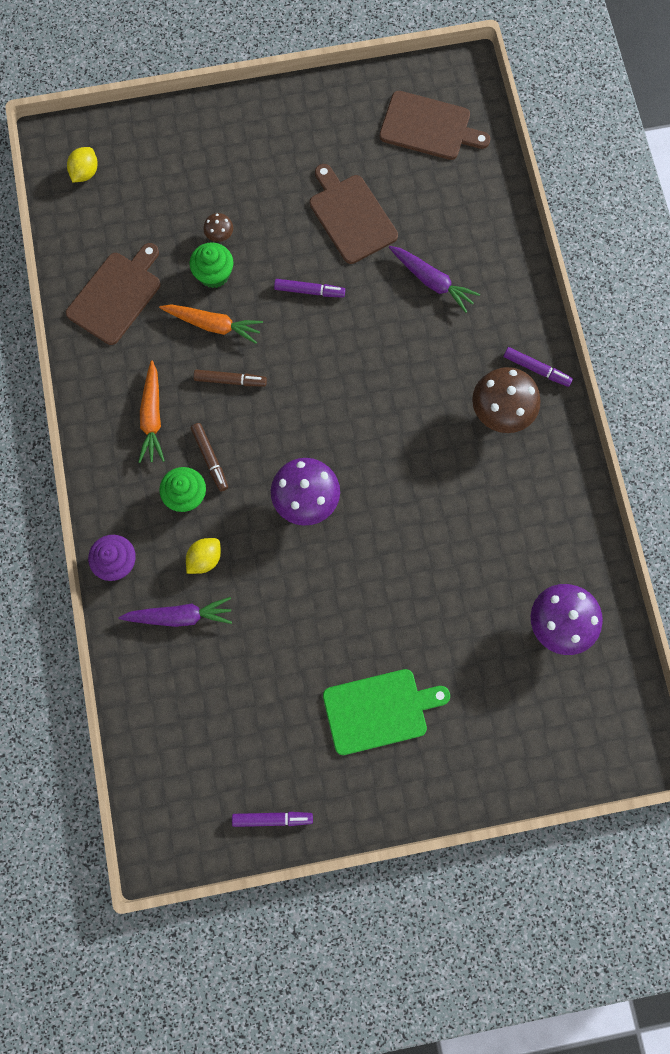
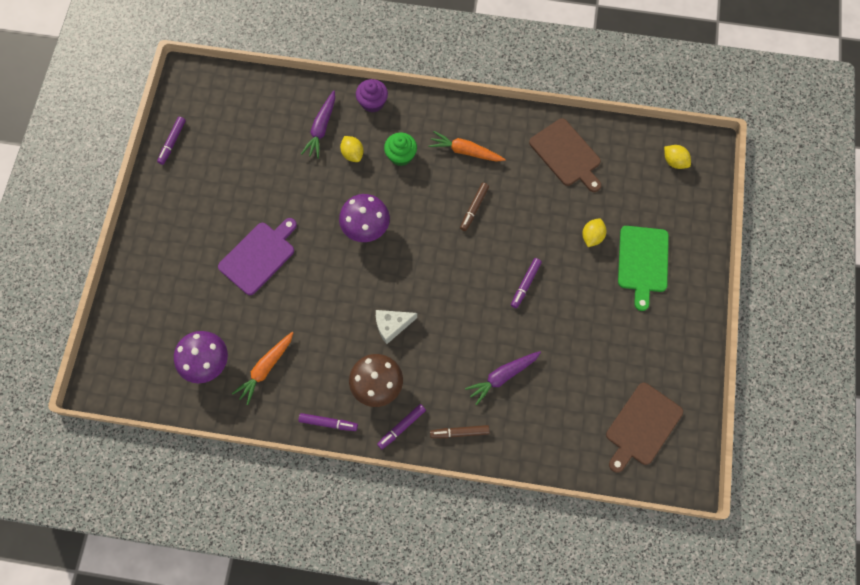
camera: 110 degrees right, 5 degrees down
orange carrot [159,304,263,344] -> orange carrot moved to [232,332,294,405]
green cupcake [189,242,233,288] -> none
brown marker [191,423,228,491] -> brown marker moved to [430,425,490,438]
brown mushroom [203,213,233,242] -> yellow lemon [582,218,606,247]
brown cutting board [310,164,398,264] -> none
green cutting board [323,669,450,755] -> green cutting board moved to [618,226,669,311]
none -> purple cutting board [218,218,297,295]
none -> purple marker [299,413,358,431]
none -> white cheese [376,310,417,344]

